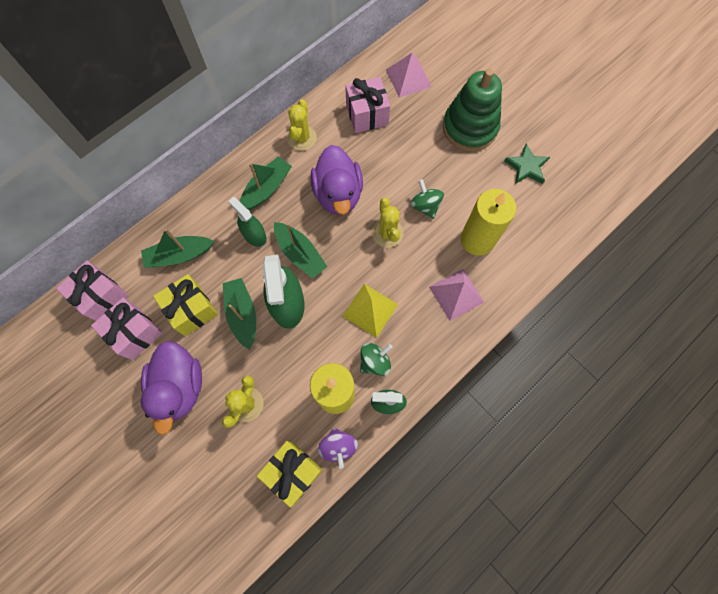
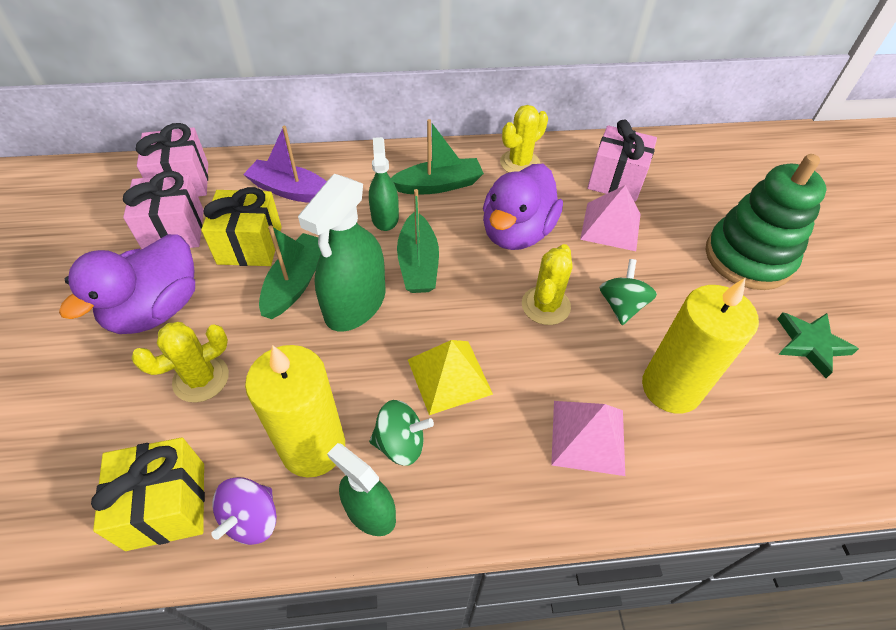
camera: 35 degrees right, 20 degrees down
green boat [141,228,214,268] -> purple boat [243,126,327,203]
pink pyramid [386,53,432,98] -> pink pyramid moved to [580,185,641,251]

